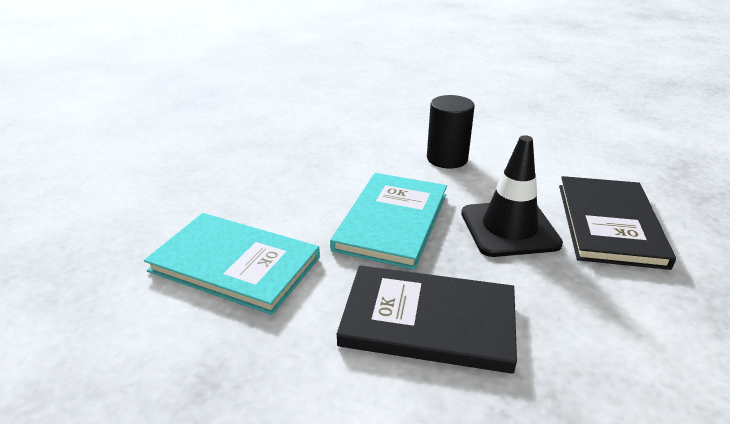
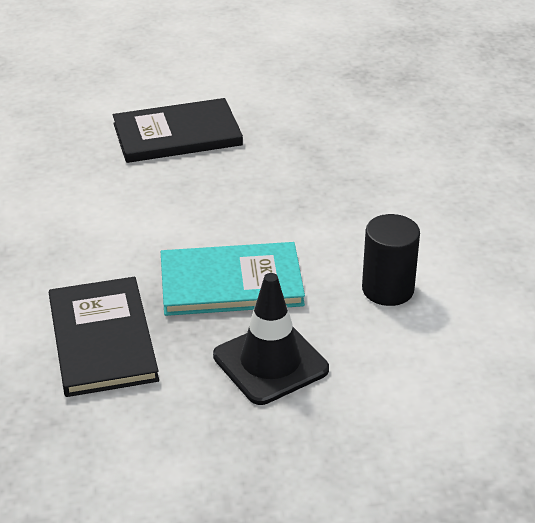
camera: 65 degrees right, 5 degrees up
turquoise book [144,213,320,315] -> none
black book [559,176,676,270] -> black book moved to [113,98,243,163]

